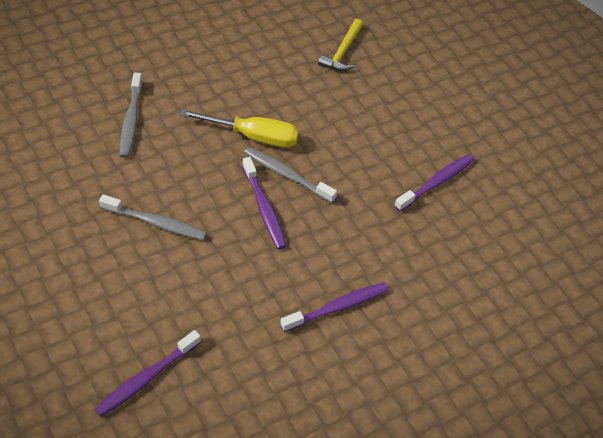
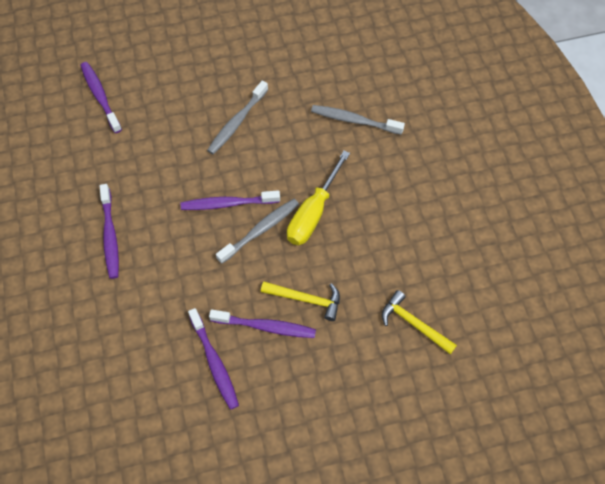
camera: 110 degrees right, 10 degrees up
none -> purple toothbrush [209,309,316,338]
none -> yellow hammer [261,281,340,321]

